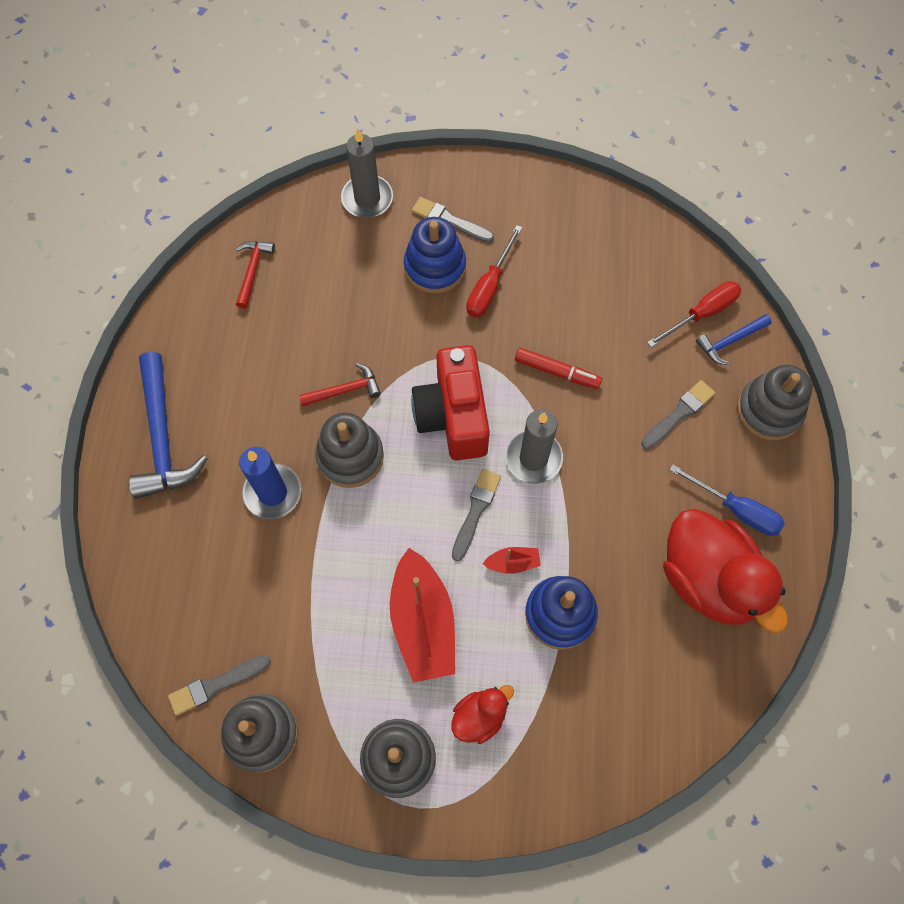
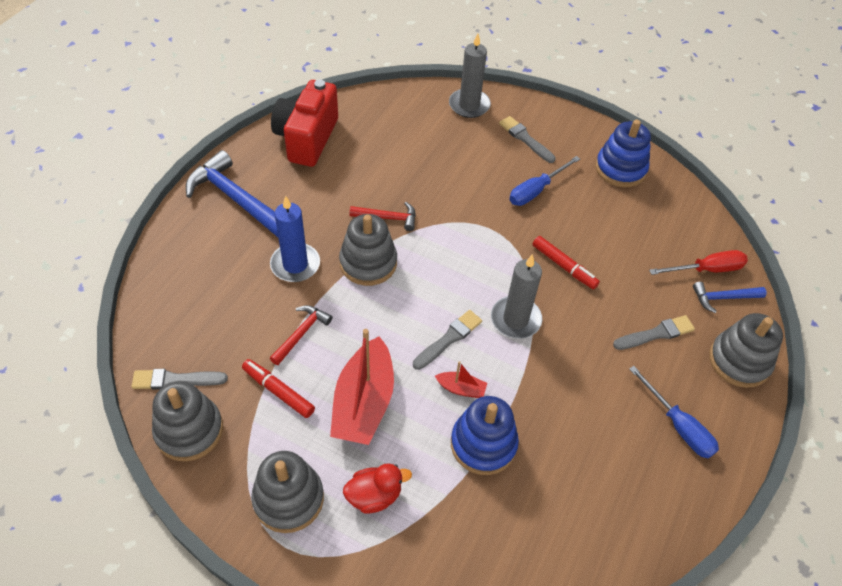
camera: 20 degrees right, 15 degrees down
blue hammer [129,352,207,499] -> blue hammer turned 120 degrees clockwise [186,150,278,237]
red hammer [235,241,275,309] -> red hammer moved to [270,305,333,365]
blue stacking toy [404,217,466,294] -> blue stacking toy moved to [596,120,651,187]
red camera [411,345,490,460] -> red camera moved to [271,80,338,167]
red screwdriver [466,225,522,317] -> blue screwdriver [509,156,580,206]
red duck [663,508,788,633] -> none
none -> red marker [242,359,315,418]

